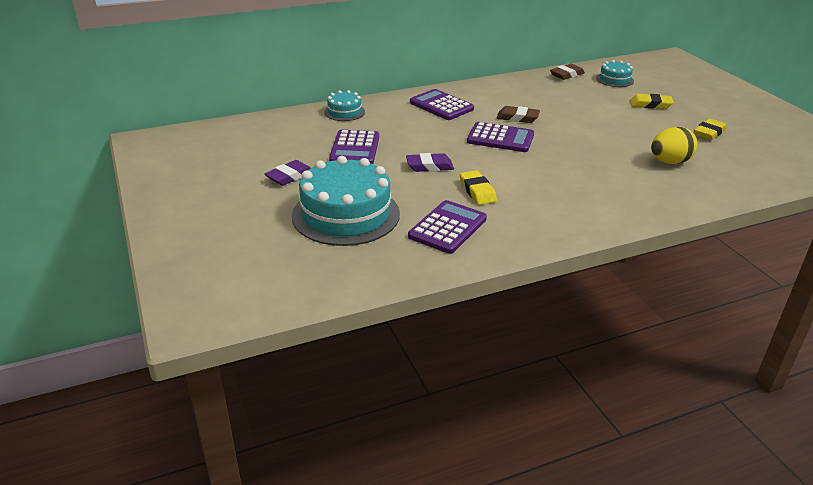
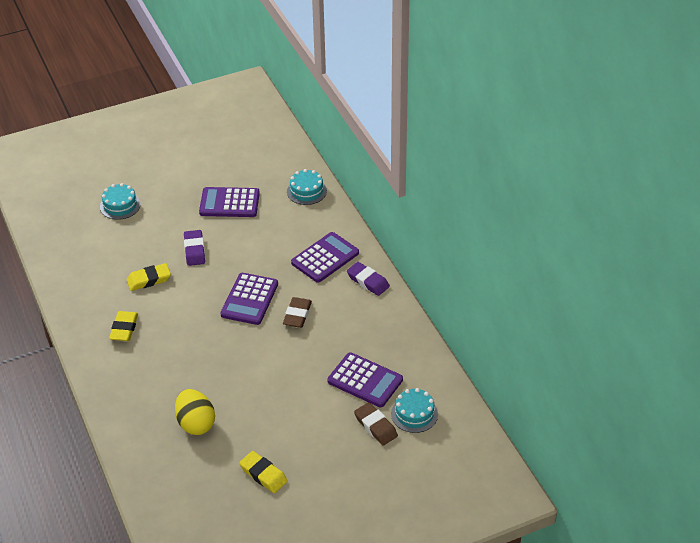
camera: 90 degrees right, 10 degrees up
purple eraser [265,160,311,186] -> purple eraser moved to [347,262,390,296]
turquoise cake [292,156,400,246] -> turquoise cake [100,183,141,220], size x0.48
purple calculator [408,200,487,254] -> purple calculator moved to [327,352,403,407]
brown eraser [550,64,585,80] -> brown eraser moved to [354,402,398,445]
yellow eraser [630,94,674,109] -> yellow eraser moved to [109,311,138,341]

